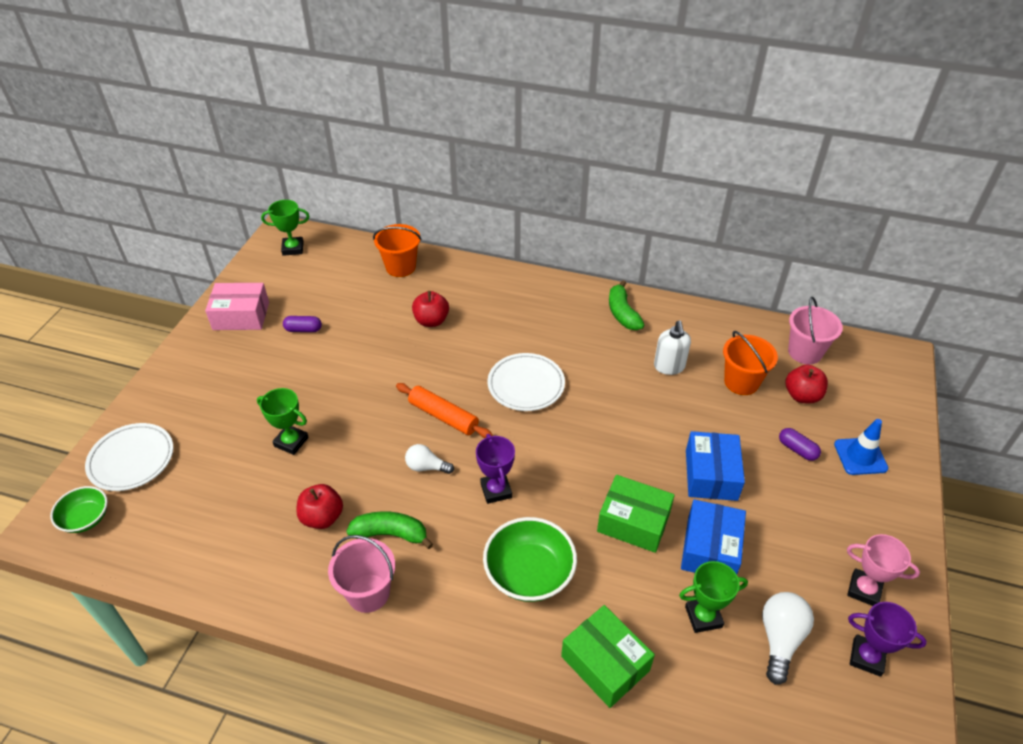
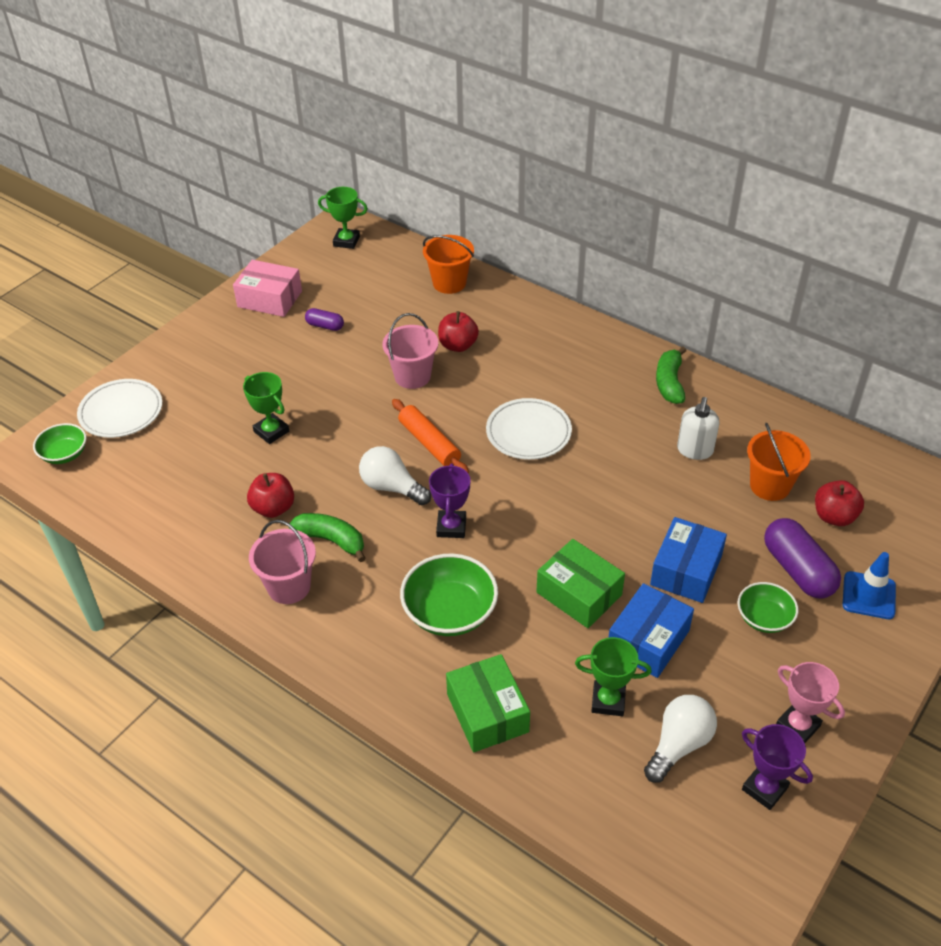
camera: 20 degrees right, 0 degrees up
white light bulb [405,444,454,474] -> white light bulb [359,446,431,505], size x1.53
purple capsule [779,428,821,461] -> purple capsule [764,518,841,598], size x1.90
pink bucket [788,297,843,364] -> pink bucket moved to [383,313,438,389]
none -> green bowl [738,582,798,633]

